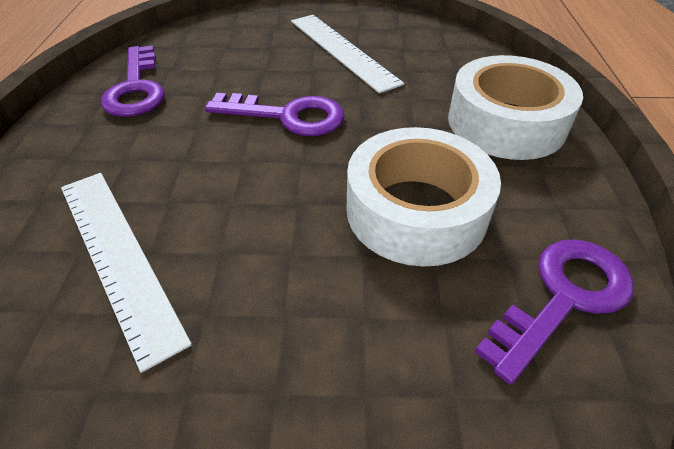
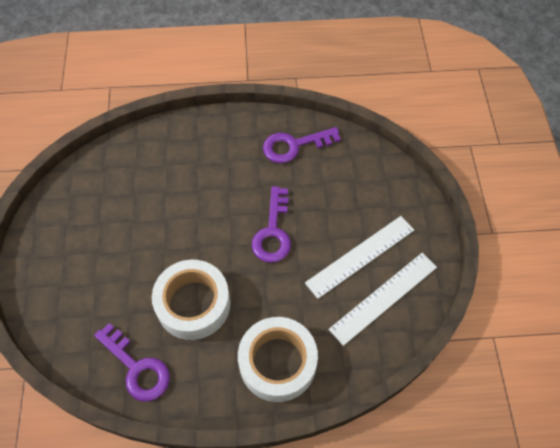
camera: 85 degrees right, 15 degrees up
white ruler [61,173,192,373] -> white ruler moved to [329,253,437,346]

